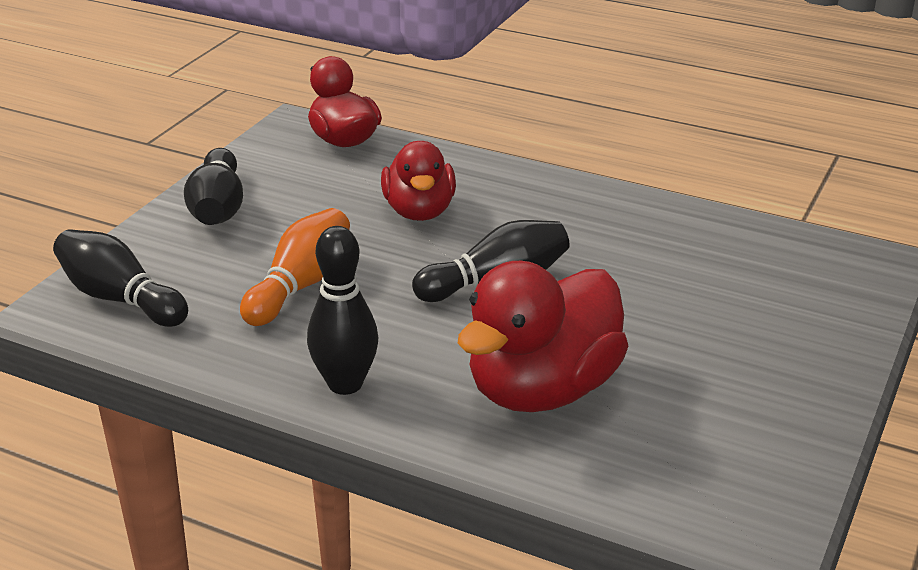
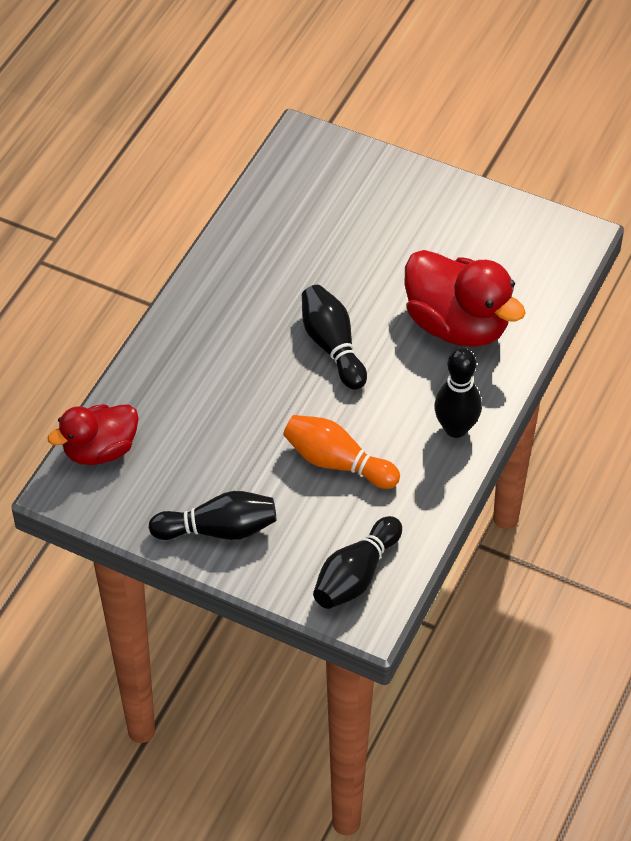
camera: 90 degrees left, 20 degrees up
red duck [381,141,456,221] -> none

